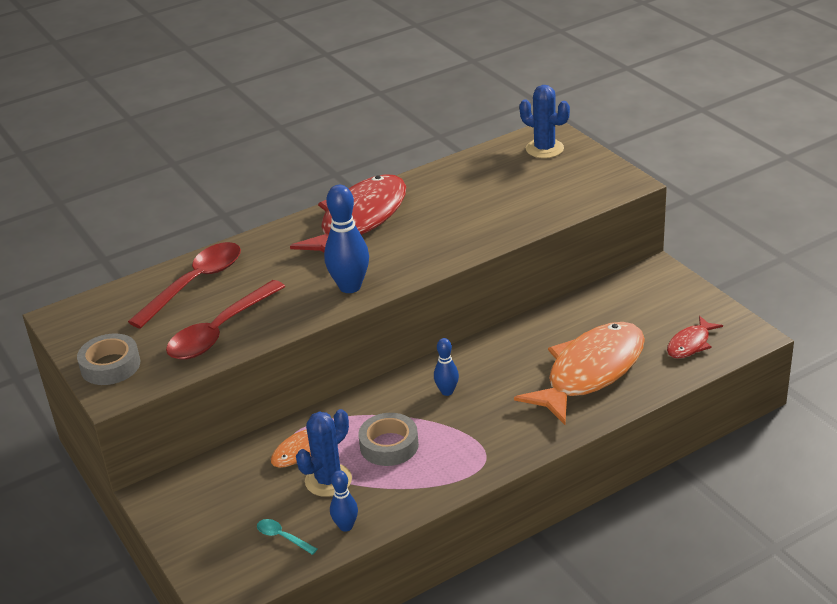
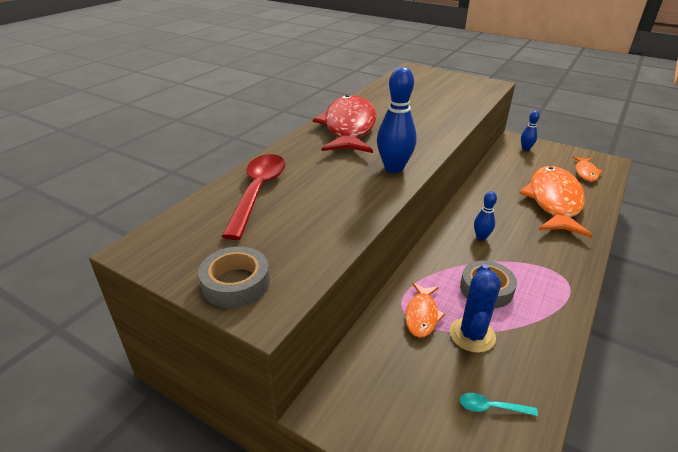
camera: 30 degrees left, 0 degrees up
red spoon [166,280,285,360] -> none
blue bowling pin [330,470,358,532] -> blue bowling pin moved to [521,111,540,151]
blue cactus [519,85,570,158] -> none
red fish [667,316,723,359] -> orange fish [573,156,603,182]

